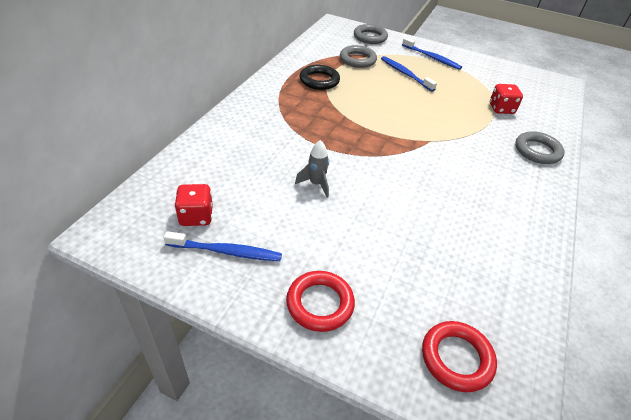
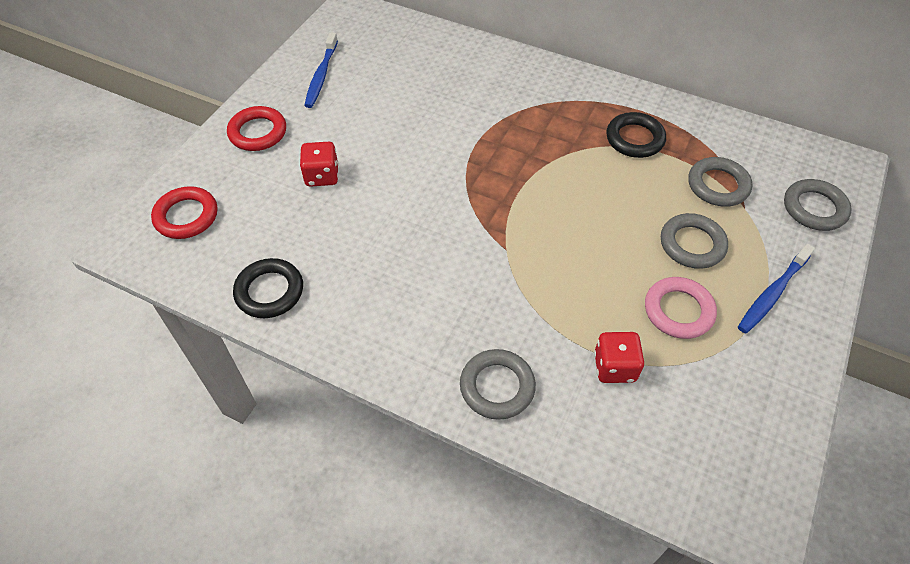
camera: 95 degrees right, 10 degrees up
red dice [174,184,213,226] -> red dice moved to [300,142,339,187]
grey rocket [295,140,329,198] -> none
blue toothbrush [381,56,437,92] -> grey ring [661,213,728,269]
none -> black ring [233,258,303,318]
none -> pink ring [645,277,717,339]

